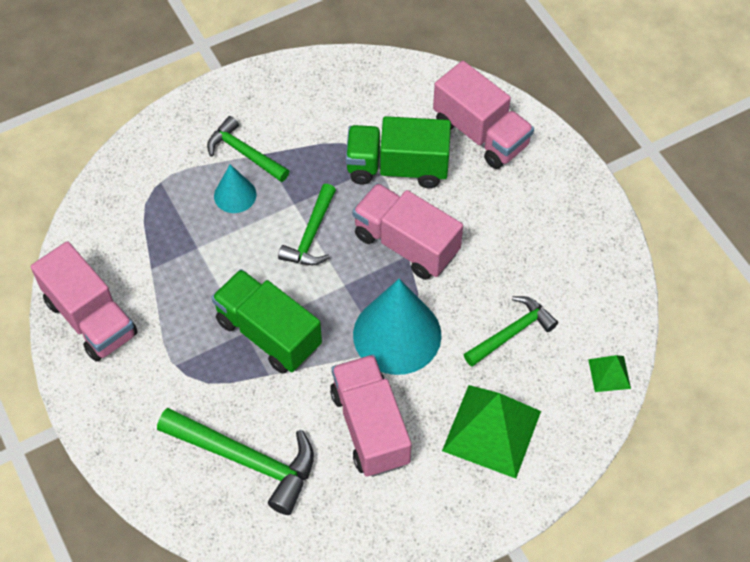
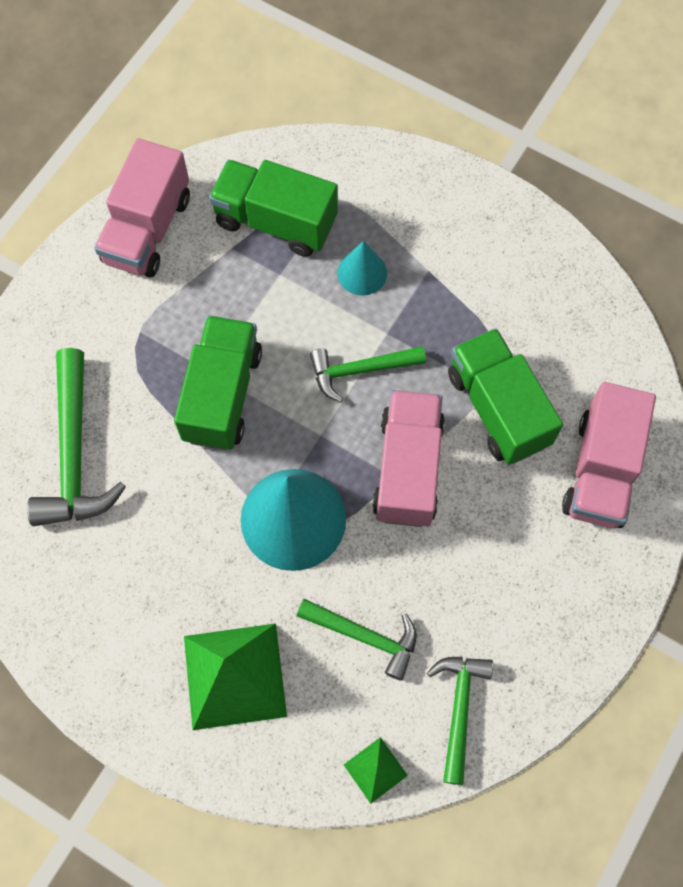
camera: 60 degrees right, 10 degrees up
green hammer [207,116,289,182] -> green hammer moved to [427,656,493,785]
pink truck [330,355,411,477] -> none
none -> green truck [209,160,338,257]

